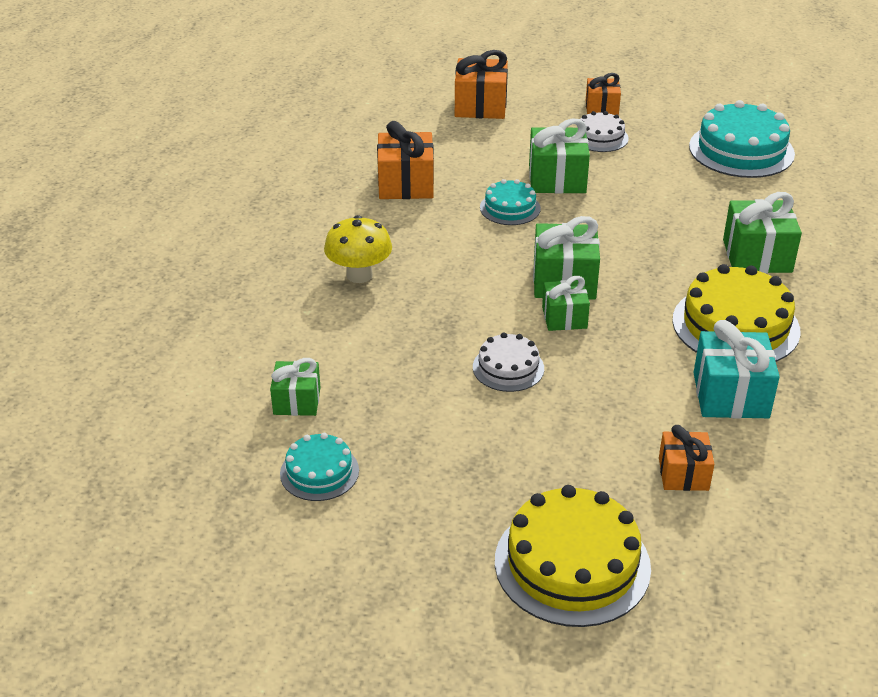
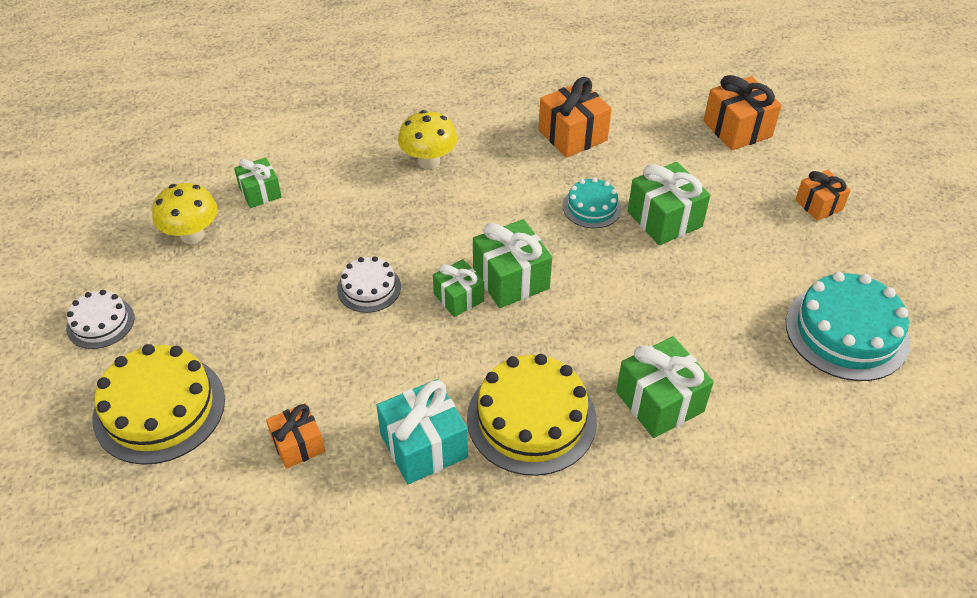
camera: 60 degrees right, 10 degrees up
turquoise cake [280,433,359,501] -> yellow mushroom [152,183,218,244]
white cake [580,111,629,152] -> white cake moved to [66,290,134,349]

